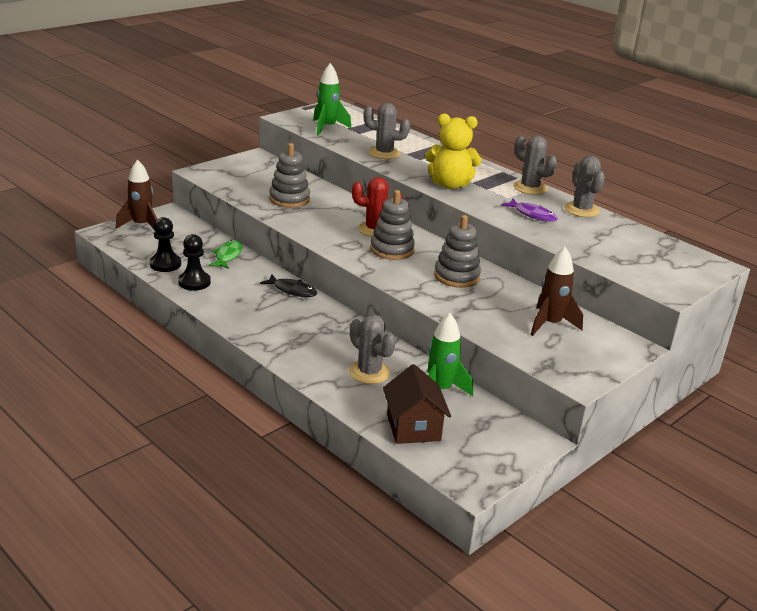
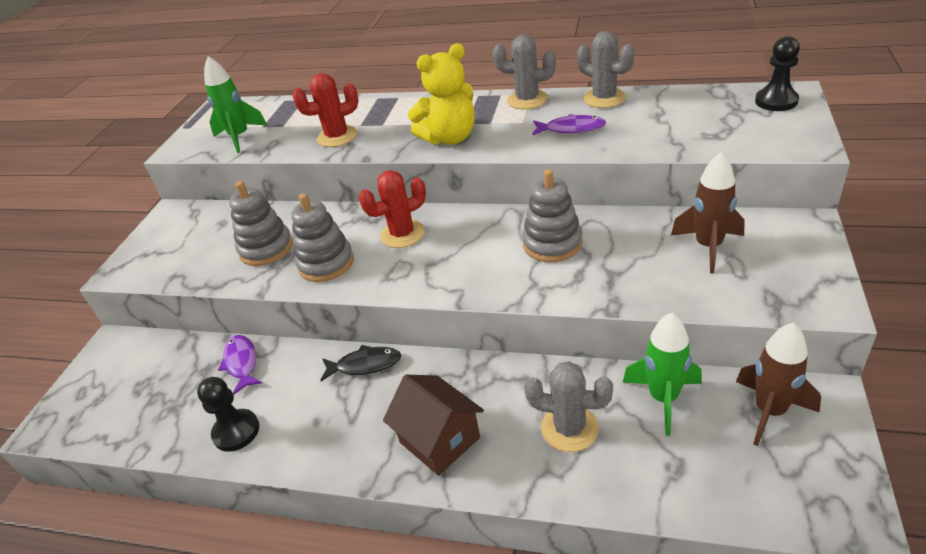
camera: 25 degrees left, 10 degrees up
brown rocket [116,160,157,230] -> brown rocket moved to [736,323,821,446]
black pawn [150,217,181,272] -> black pawn moved to [755,36,800,111]
green fish [209,240,242,269] -> purple fish [218,335,262,395]
grey cactus [364,103,410,159] -> red cactus [292,73,358,147]
grey stacking toy [370,190,415,260] -> grey stacking toy moved to [291,193,354,282]
brown house [383,364,451,444] -> brown house moved to [383,375,484,476]

